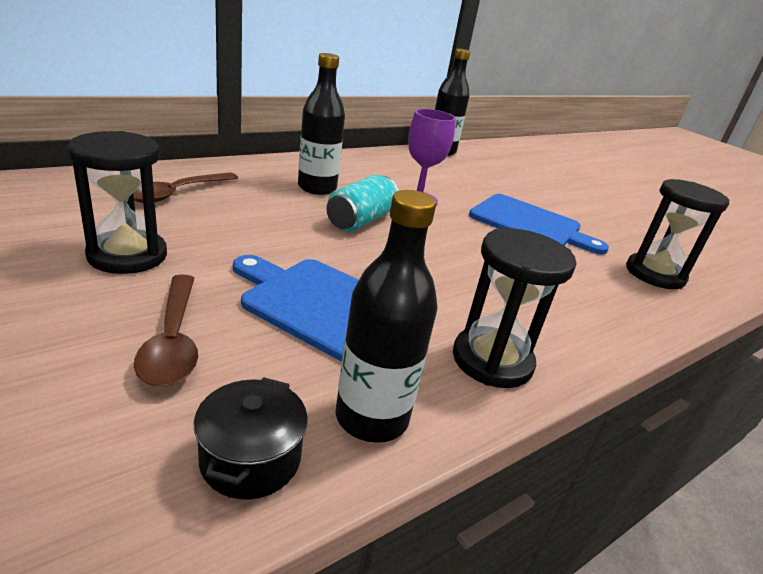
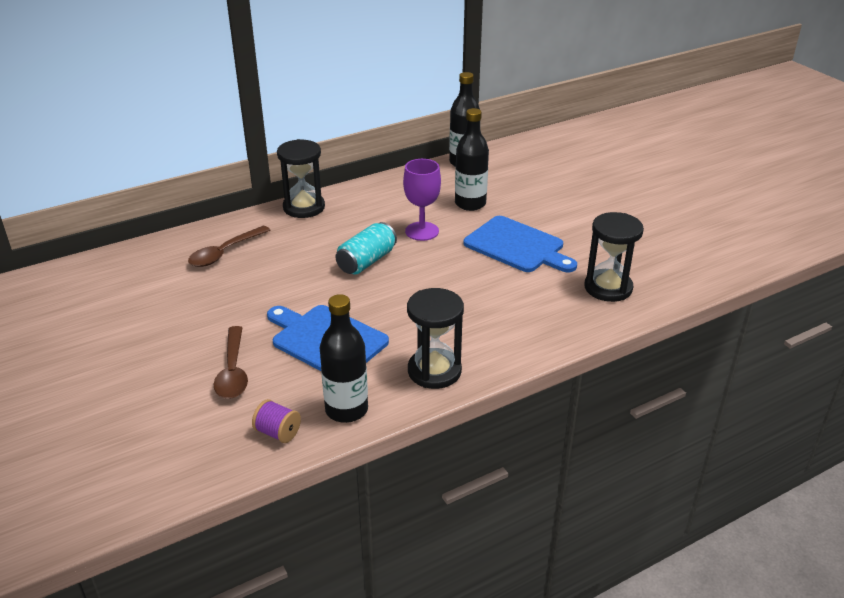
camera: 10 degrees right, 5 degrees up
black hourglass [68,131,167,274] -> black hourglass moved to [277,139,325,218]
black pot [194,377,308,499] -> purple spool [252,399,301,443]
black bottle [298,53,345,195] -> black bottle moved to [455,108,489,211]

